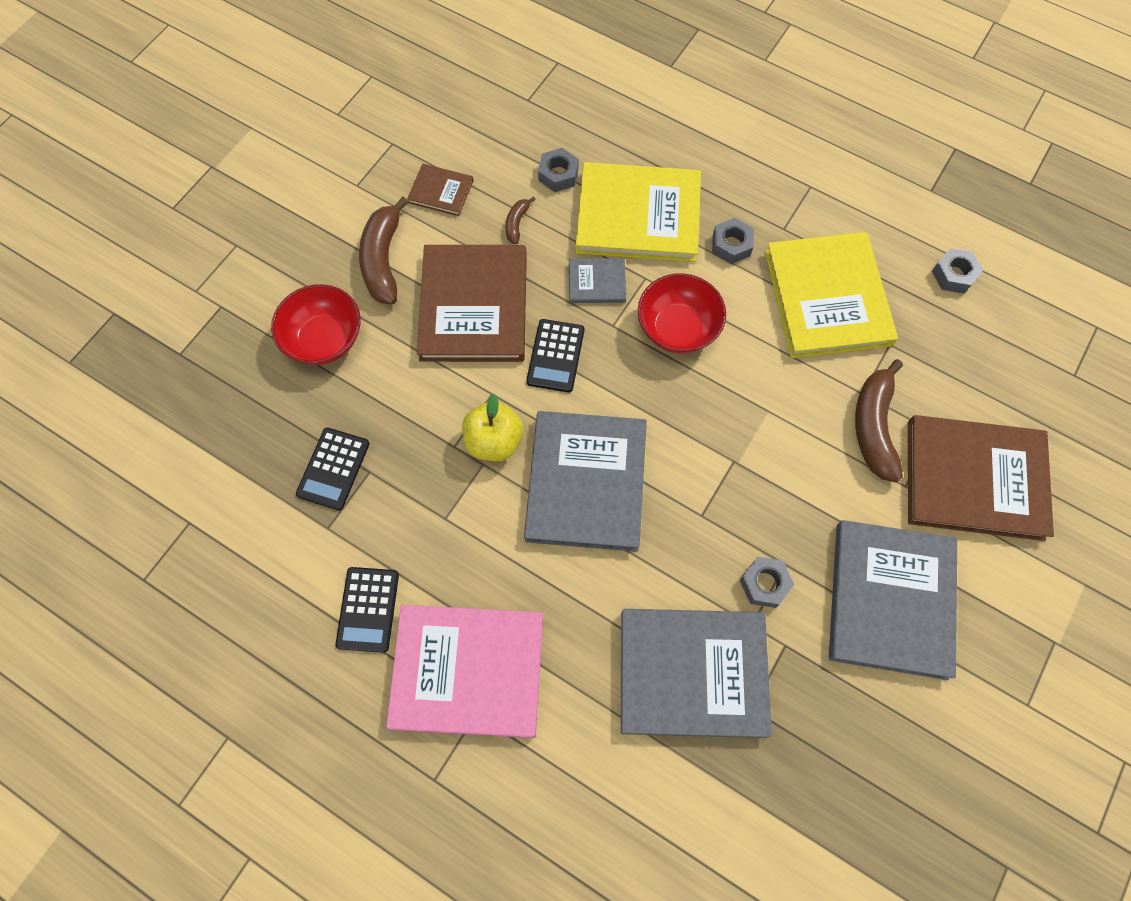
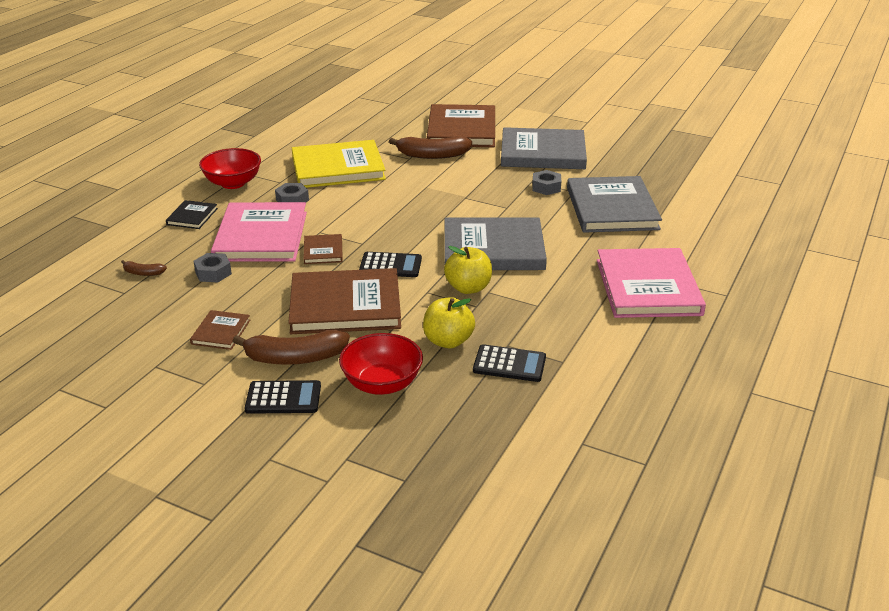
camera: 95 degrees left, 35 degrees down
black calculator [336,567,399,653] -> black calculator moved to [245,380,321,414]
brown banana [506,197,536,244] -> brown banana moved to [121,260,167,276]
grey book [569,258,626,303] -> brown book [303,234,343,264]
yellow book [576,162,701,262] -> pink book [211,202,307,262]
red bowl [638,273,726,354] -> red bowl moved to [199,148,261,189]
grey nut [932,248,984,294] -> none
none -> black book [166,200,218,229]
none -> yellow apple [423,297,475,348]

